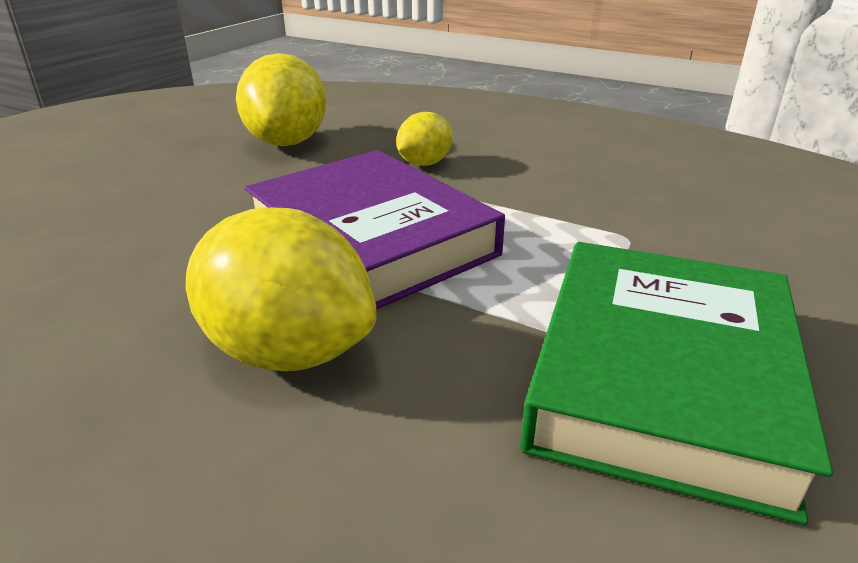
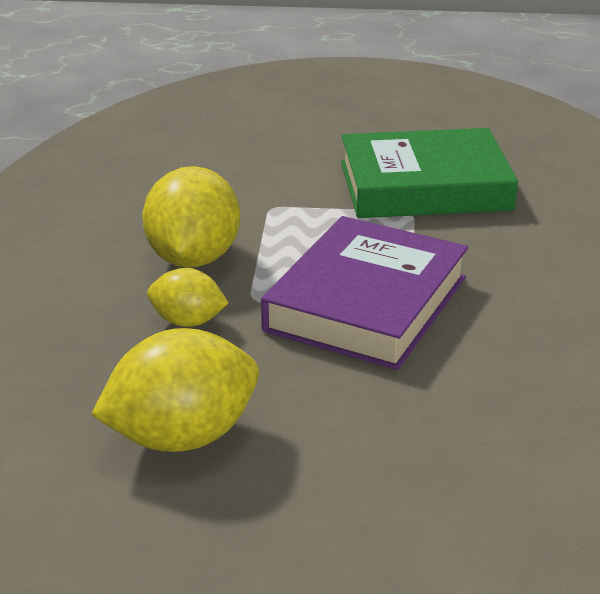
camera: 115 degrees left, 0 degrees up
yellow lemon [186,207,377,371] -> yellow lemon moved to [142,166,240,268]

